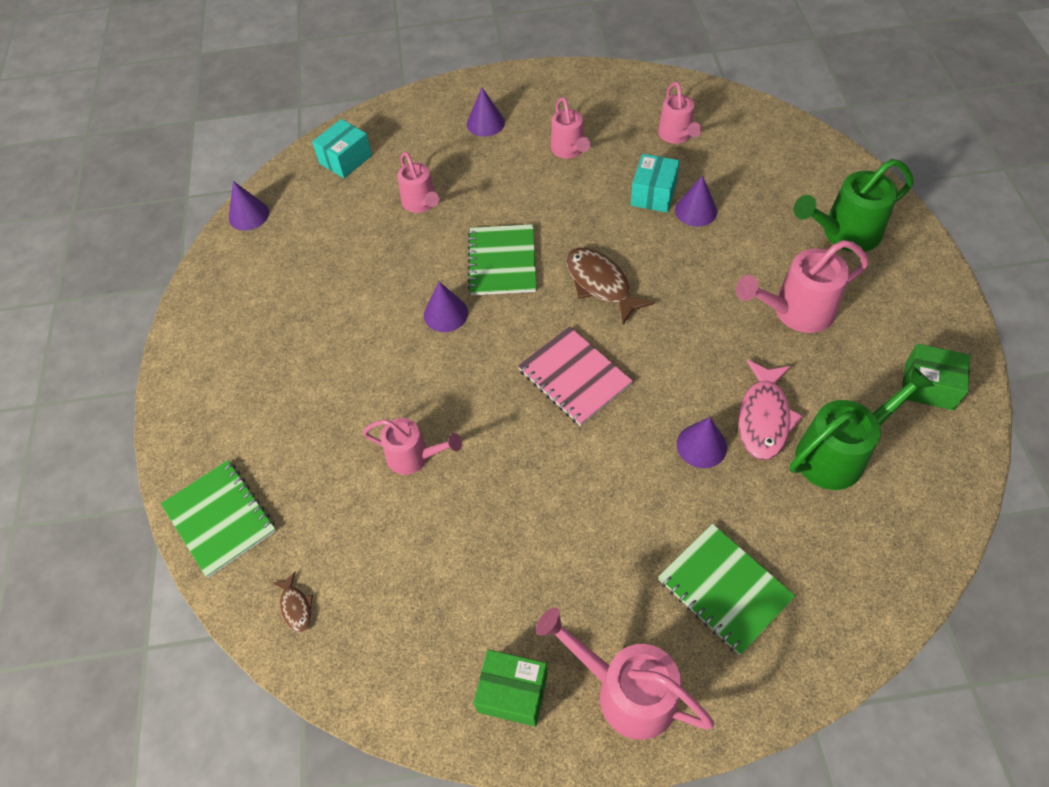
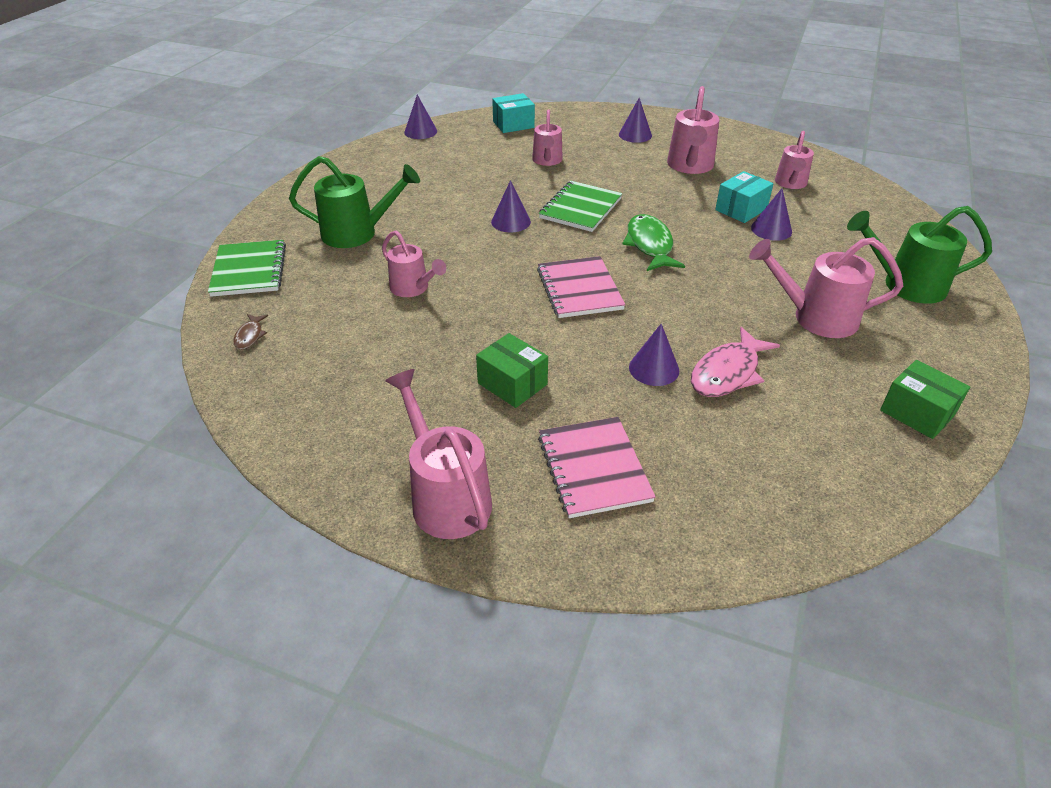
camera: 25 degrees right, 15 degrees down
green box [474,649,548,727] -> green box moved to [476,333,548,408]
pink watering can [551,97,590,159] -> pink watering can [667,86,719,174], size x1.52
brown fish [566,248,654,325] -> green fish [622,214,685,271]
green notebook [658,524,795,655] -> pink notebook [538,417,656,518]
green watering can [790,366,935,490] -> green watering can moved to [289,156,420,248]

